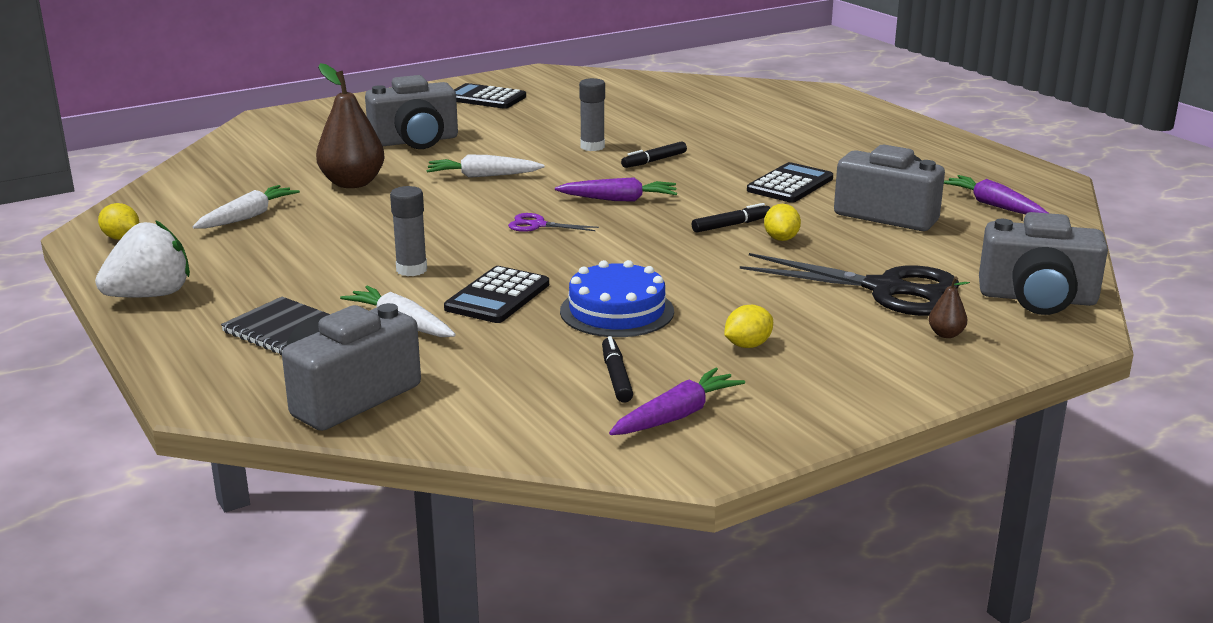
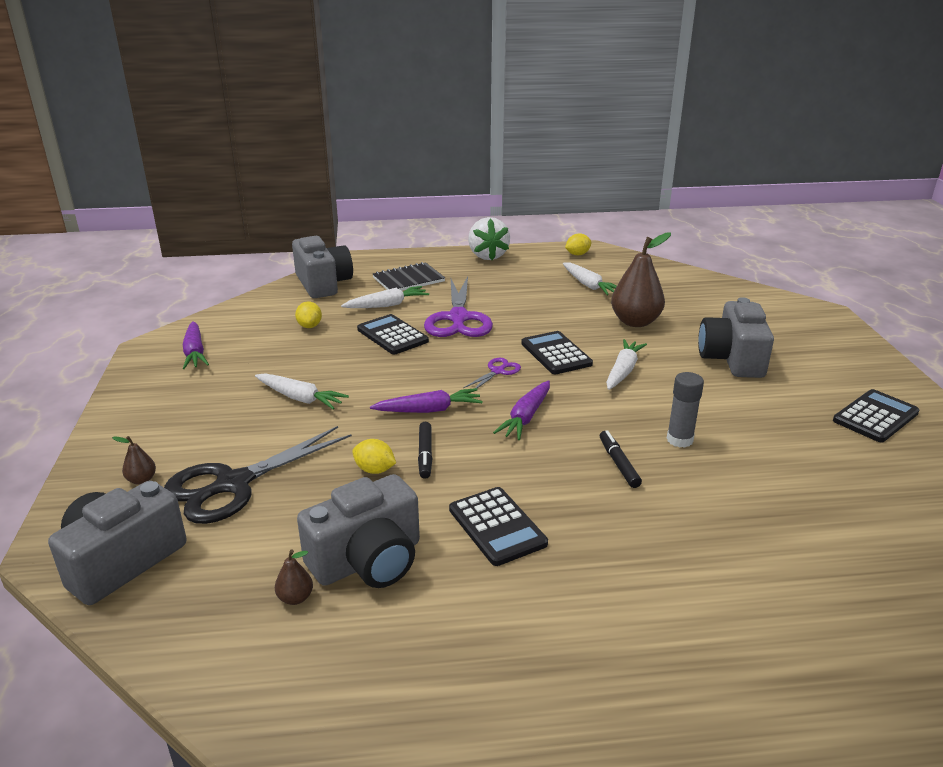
camera: 115 degrees right, 5 degrees up
grey glue stick [390,186,427,276] -> purple scissors [424,276,493,337]
blue cake [560,260,674,337] -> none
black marker [602,336,633,403] -> none
yellow lemon [724,305,773,348] -> yellow lemon moved to [295,301,322,328]
purple carrot [944,175,1048,214] -> purple carrot moved to [370,388,483,413]
none -> white carrot [255,373,349,410]
none -> brown pear [275,550,313,605]
none -> black calculator [521,331,593,374]

